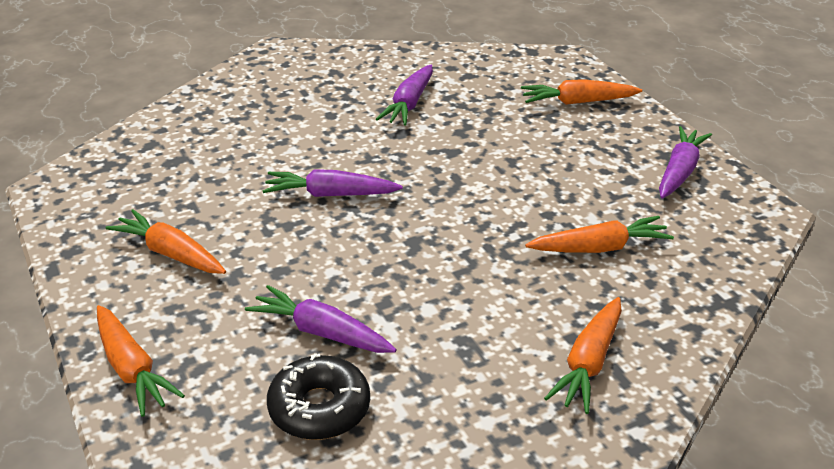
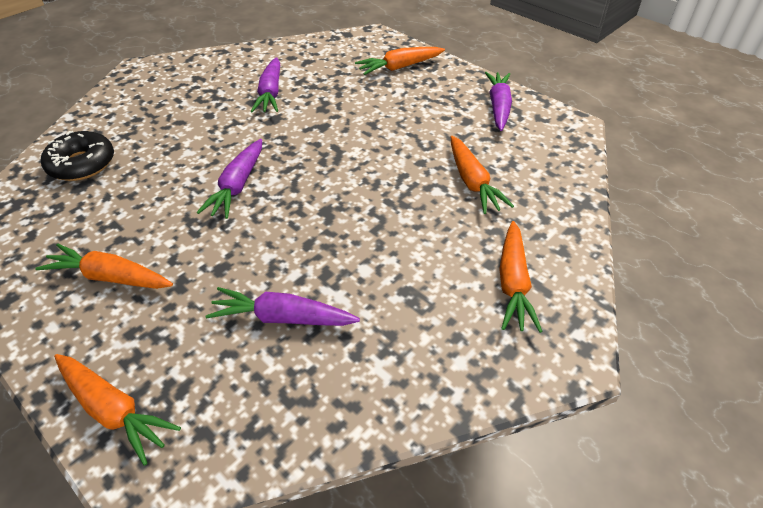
camera: 20 degrees left, 10 degrees up
purple carrot [262,169,403,197] -> purple carrot turned 60 degrees counterclockwise [197,139,262,219]
black donut [267,353,370,440] -> black donut moved to [41,131,114,181]
orange carrot [525,216,674,253] -> orange carrot turned 105 degrees clockwise [451,136,514,214]

